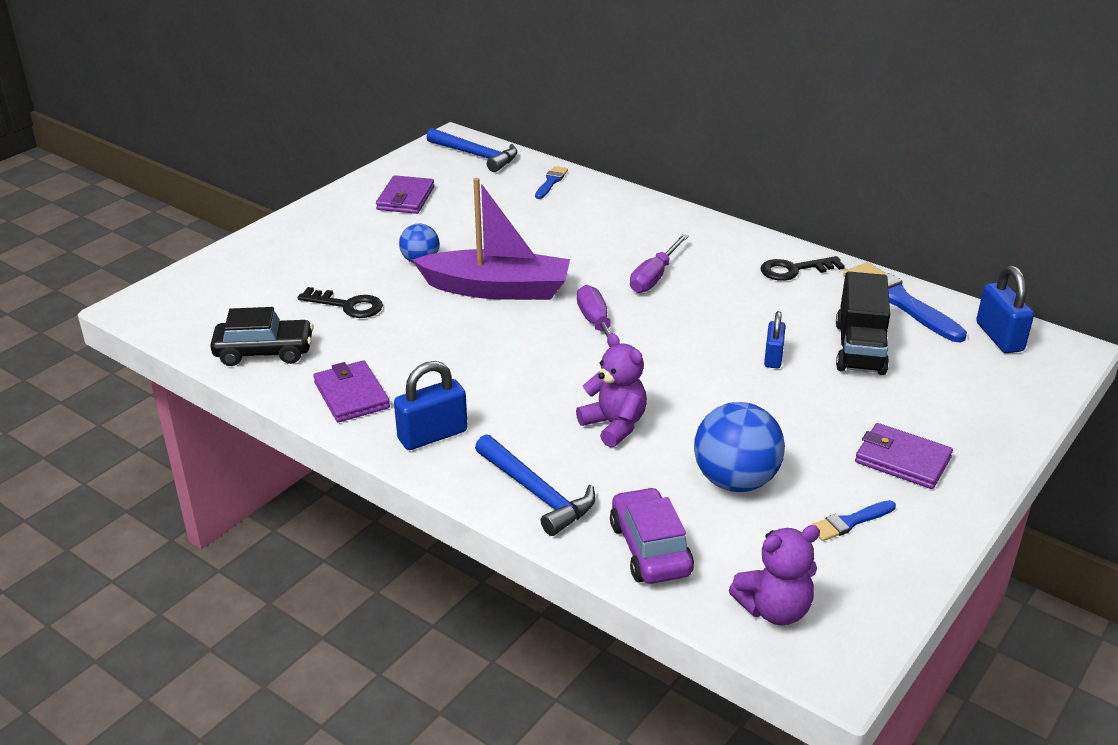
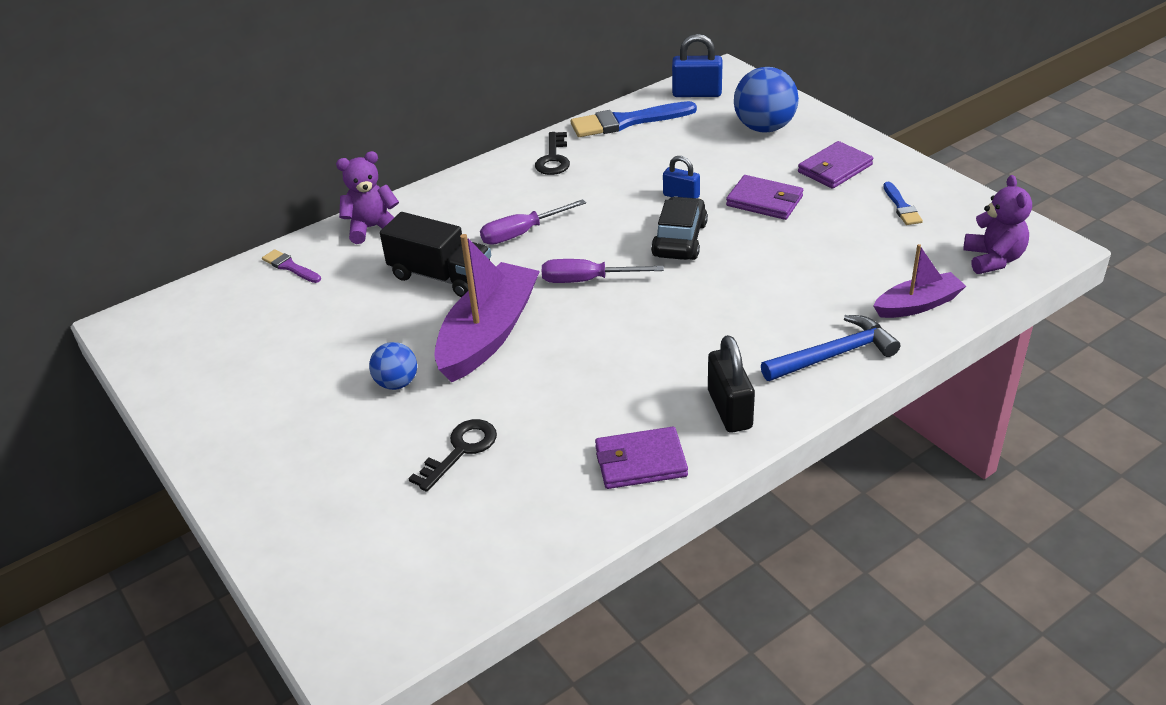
camera: 70 degrees left, 5 degrees up
black car [210,307,314,366] -> black car moved to [651,196,708,260]
purple wallet [376,175,434,214] -> purple wallet moved to [726,175,803,220]
blue padlock [394,361,468,450] -> black padlock [708,335,755,433]
blue hammer [426,128,517,172] -> none
blue brush [535,166,568,199] -> purple brush [262,249,321,283]
purple teddy bear [576,333,647,448] -> purple teddy bear moved to [336,151,399,244]
purple car [610,487,694,584] -> purple boat [874,244,966,318]
purple screwdriver [630,234,689,293] -> purple screwdriver turned 105 degrees clockwise [480,199,586,245]
blue ball [694,402,785,492] -> blue ball moved to [734,67,799,133]
black truck [836,272,890,375] -> black truck moved to [380,212,491,297]

